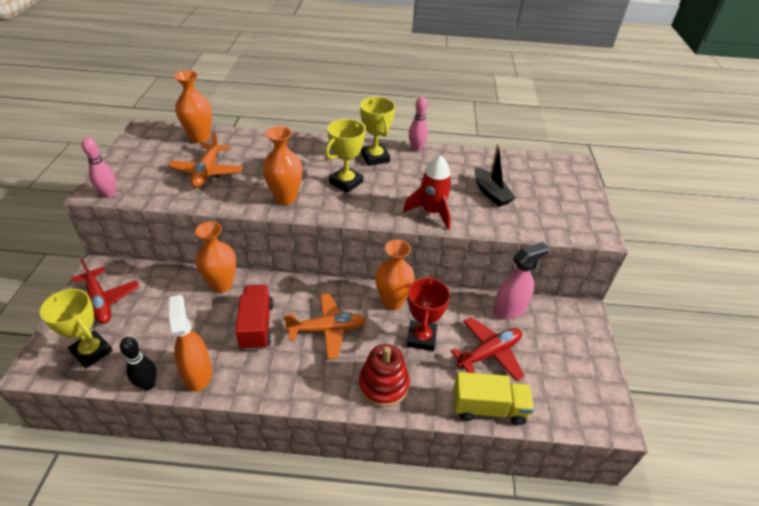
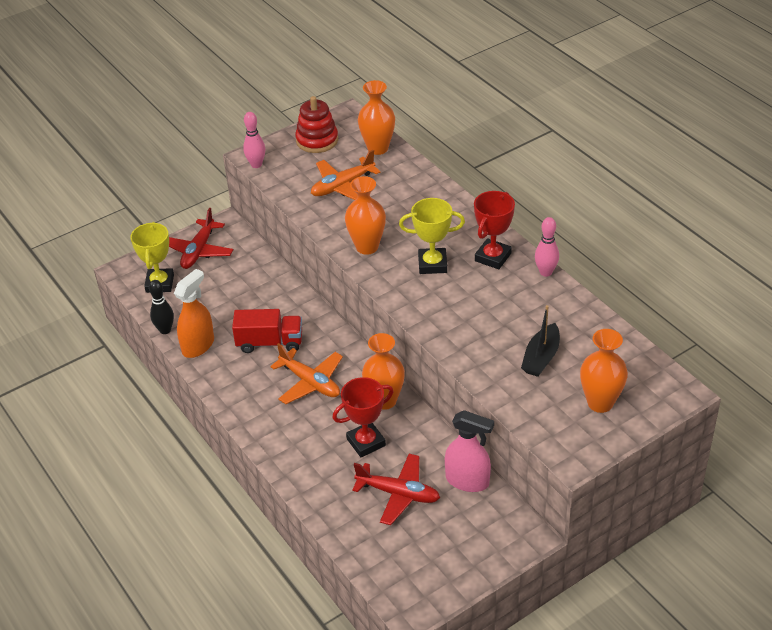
camera: 55 degrees right, 0 degrees up
orange vase [195,222,236,293] -> orange vase moved to [580,329,628,413]
red truck [235,285,274,350] -> red truck turned 45 degrees clockwise [232,309,302,353]
red stacking toy [359,344,410,407] -> red stacking toy moved to [295,96,338,153]
yellow trophy [360,97,395,166] -> red trophy [474,191,515,269]
red rocket [403,155,452,230] -> none
yellow truck [453,372,534,425] -> none

